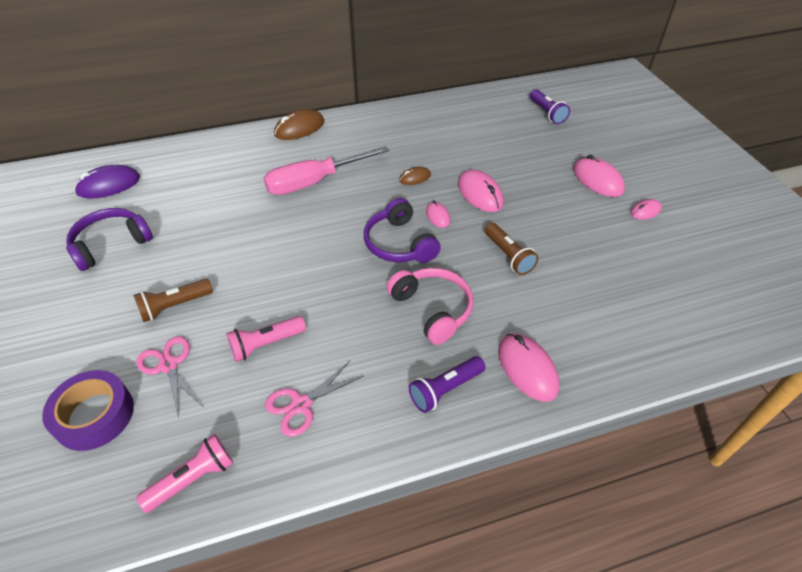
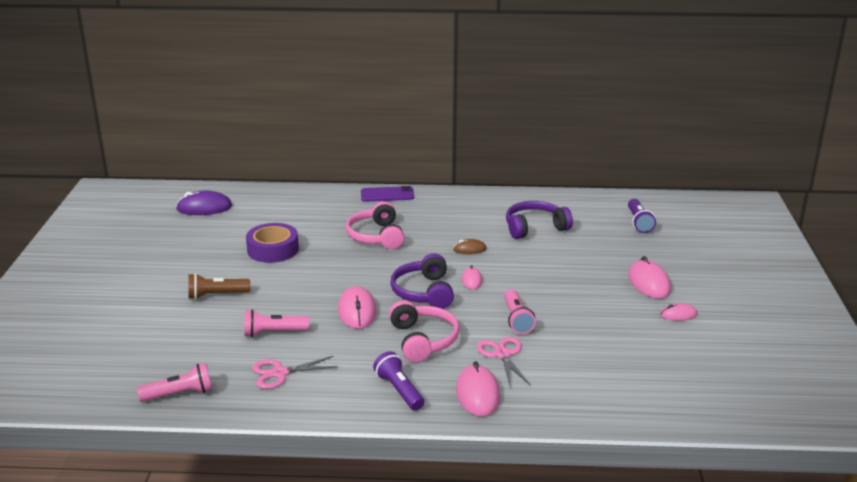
camera: 20 degrees right, 20 degrees down
purple tape [42,370,134,451] -> purple tape moved to [246,223,299,263]
purple headphones [66,208,153,271] -> purple headphones moved to [506,201,573,239]
pink scissors [137,336,202,419] -> pink scissors moved to [477,337,531,386]
pink screwdriver [264,146,389,195] -> pink headphones [346,202,404,249]
brown mouse [274,109,324,140] -> purple phone [361,186,414,202]
purple flashlight [409,356,485,413] -> purple flashlight turned 75 degrees clockwise [373,351,424,411]
pink mouse [458,170,504,212] -> pink mouse moved to [338,286,377,329]
brown flashlight [485,223,539,275] -> pink flashlight [504,289,536,334]

